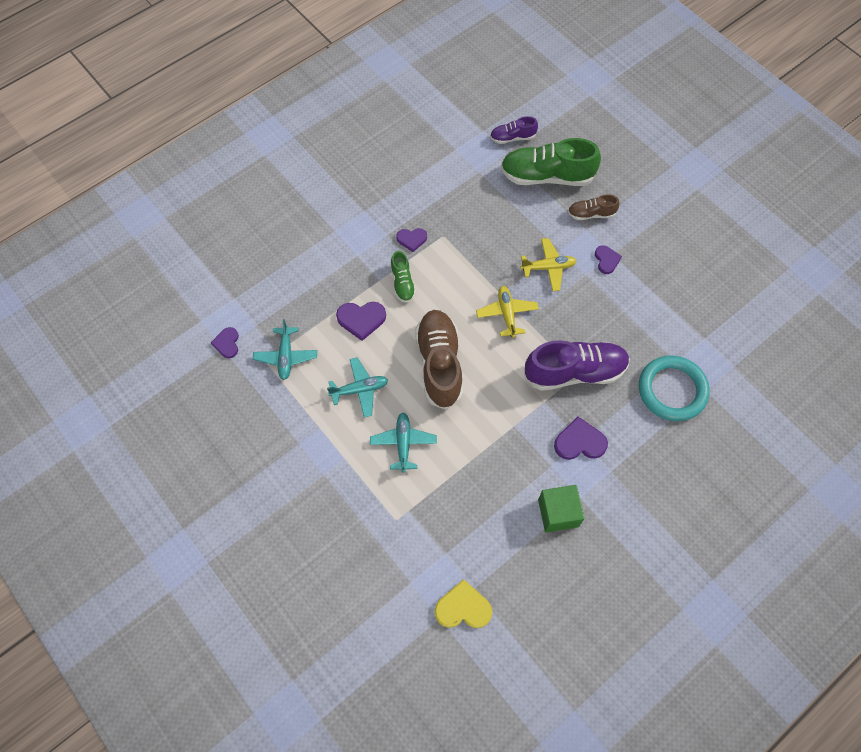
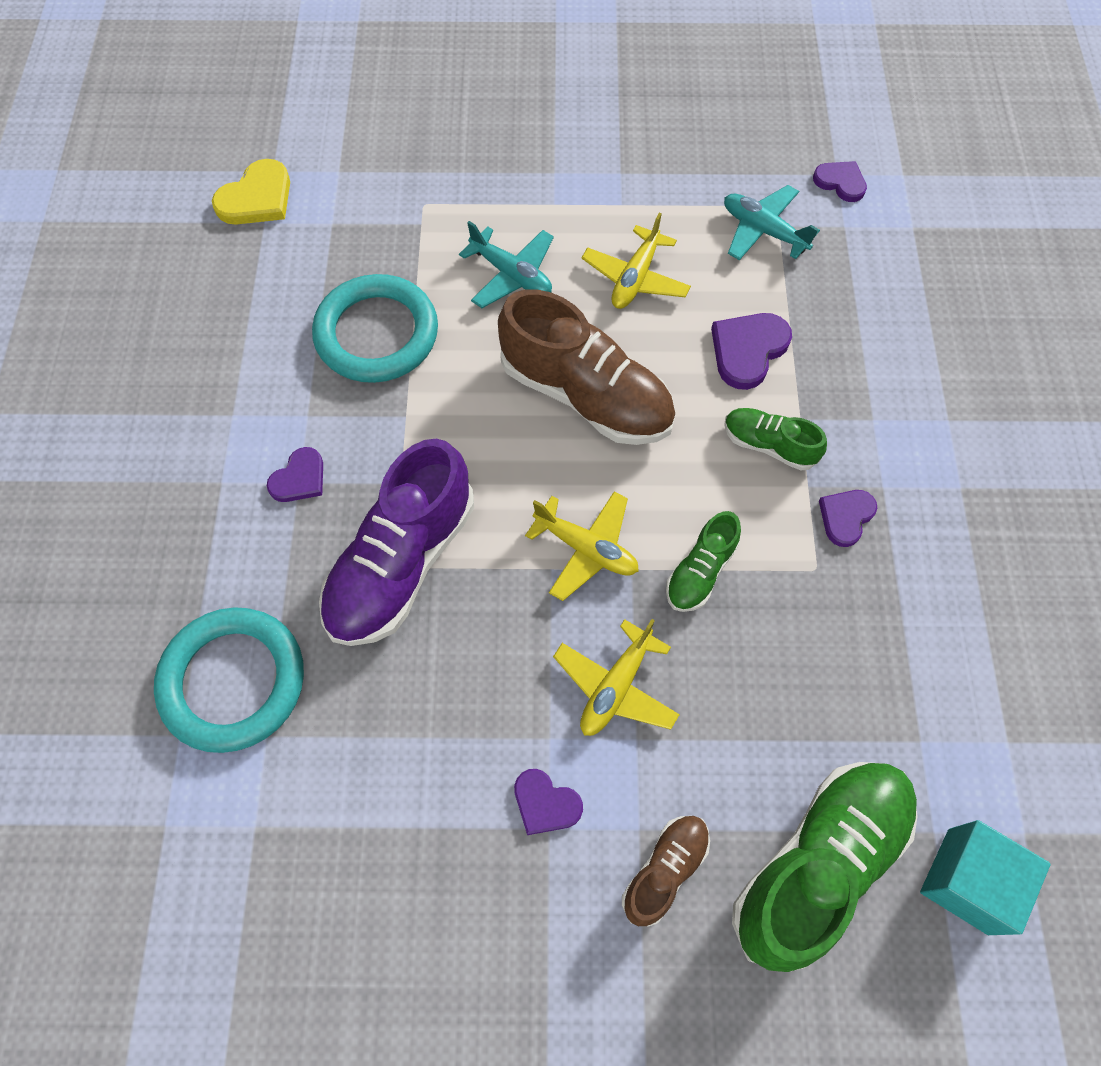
camera: 130 degrees right, 0 degrees up
turquoise plane [327,357,388,417] -> yellow plane [582,213,691,309]
purple shoe [490,116,538,144] -> turquoise cube [920,820,1050,935]
green cube [538,485,585,532] -> none
purple heart [554,417,608,460] -> purple heart [267,447,323,502], size x0.65
none -> turquoise ring [312,274,438,383]
none -> green shoe [666,511,741,612]

